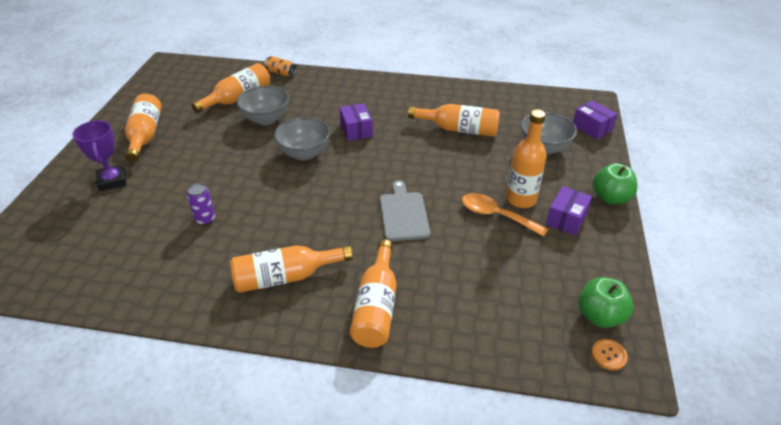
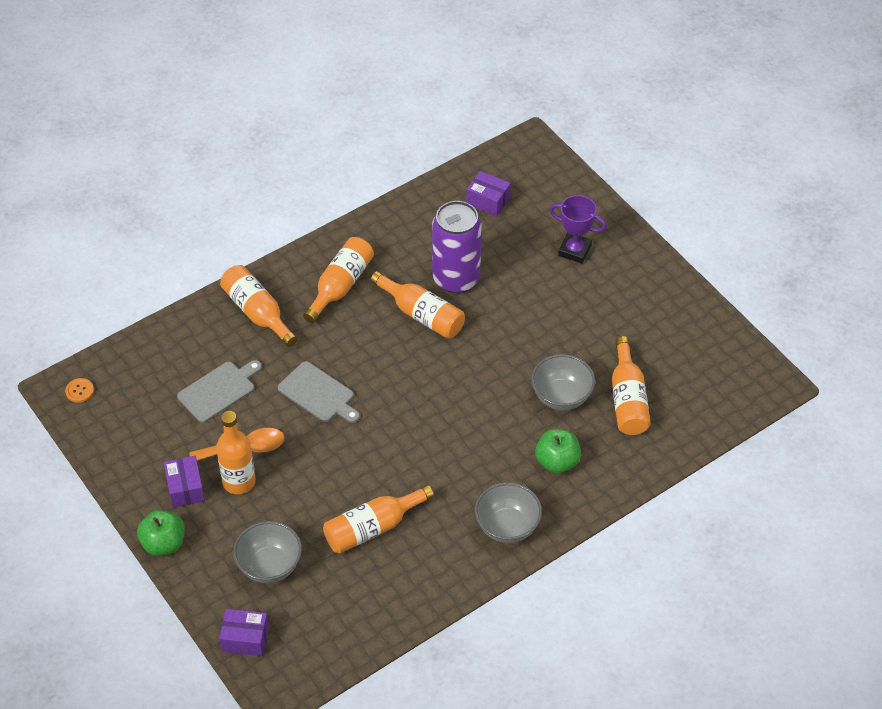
camera: 135 degrees right, 10 degrees up
orange bottle [125,94,162,162] -> orange bottle moved to [370,271,465,339]
purple can [187,183,215,225] -> purple can [432,201,482,293], size x2.38
orange can [264,56,296,77] -> none
grey bowl [274,117,330,160] -> grey bowl moved to [475,482,542,543]
purple box [340,103,373,141] -> purple box moved to [466,171,511,217]
green apple [578,277,634,328] -> green apple moved to [535,429,581,473]
none -> grey cutting board [177,360,262,423]

